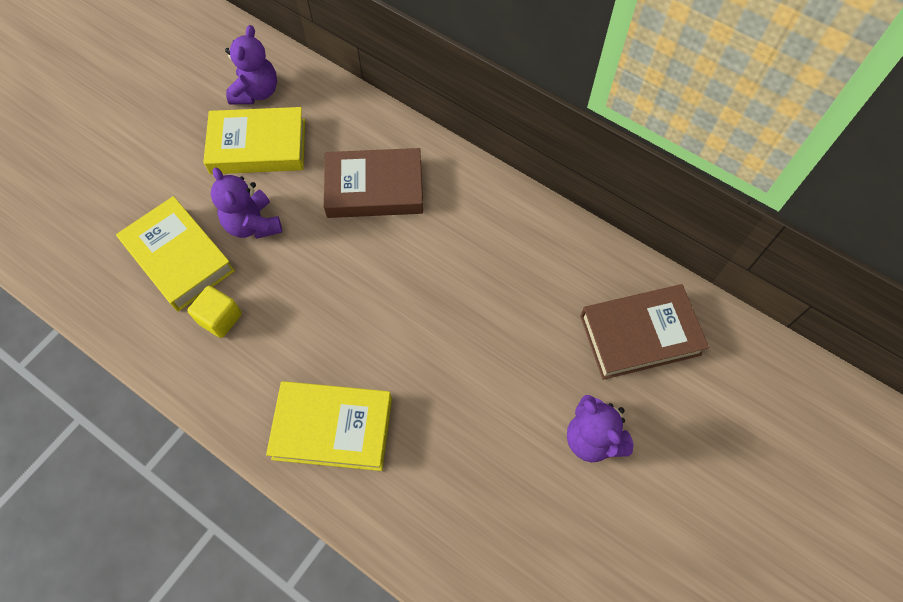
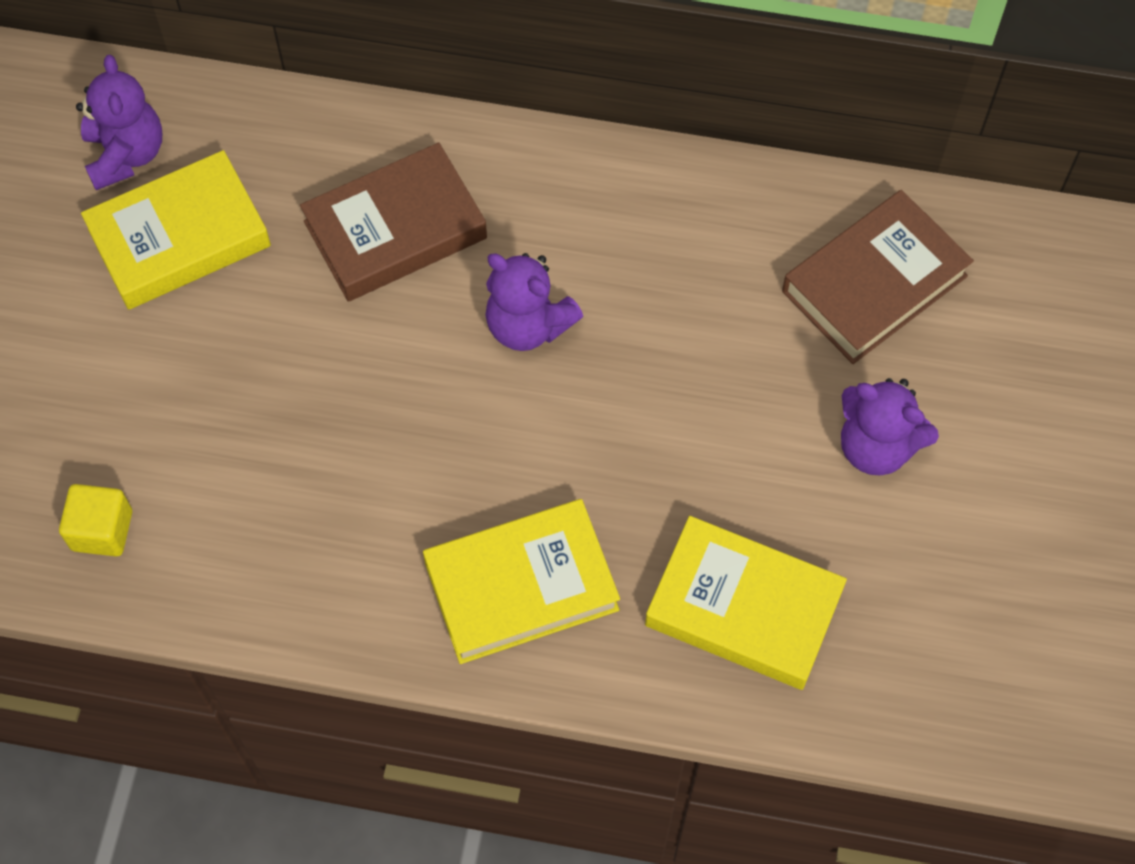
camera: 25 degrees left, 0 degrees up
yellow book [116,196,235,312] -> yellow book moved to [645,516,847,690]
yellow cube [187,286,242,338] -> yellow cube moved to [59,484,132,557]
purple teddy bear [210,167,282,239] -> purple teddy bear moved to [485,253,583,351]

